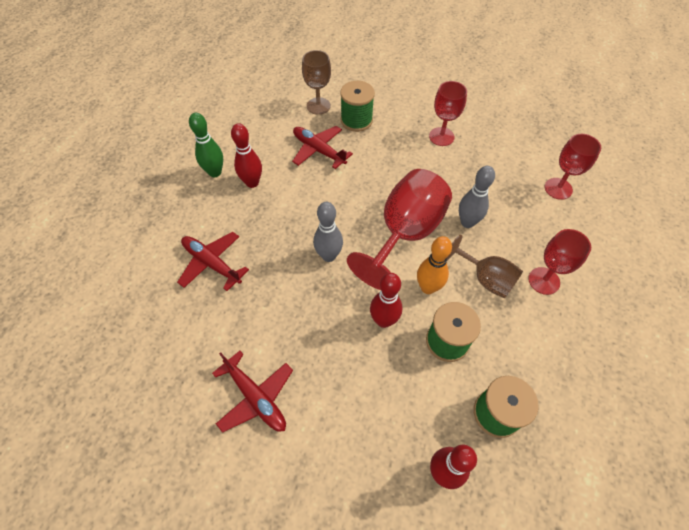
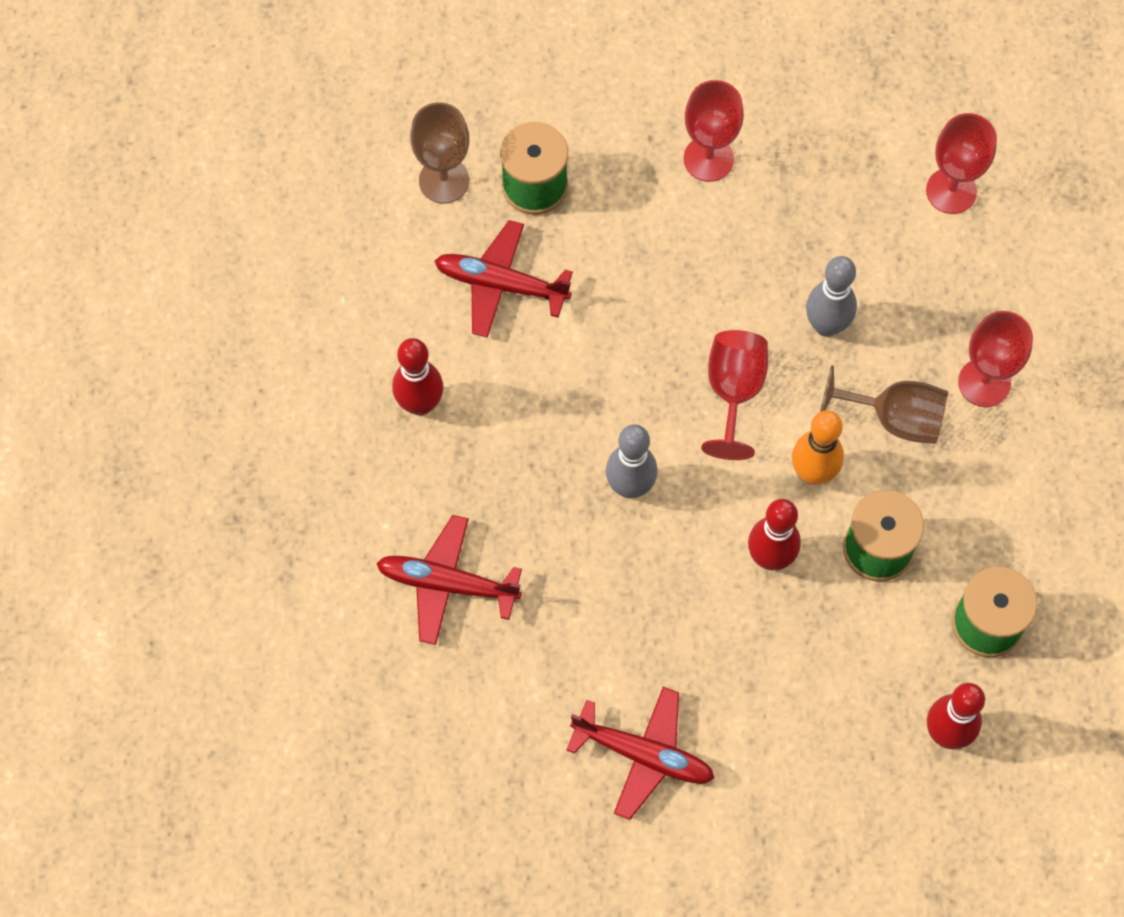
camera: 25 degrees left, 10 degrees up
green bowling pin [189,113,223,177] -> none
red goblet [347,169,452,290] -> red goblet [701,330,768,460], size x0.58

